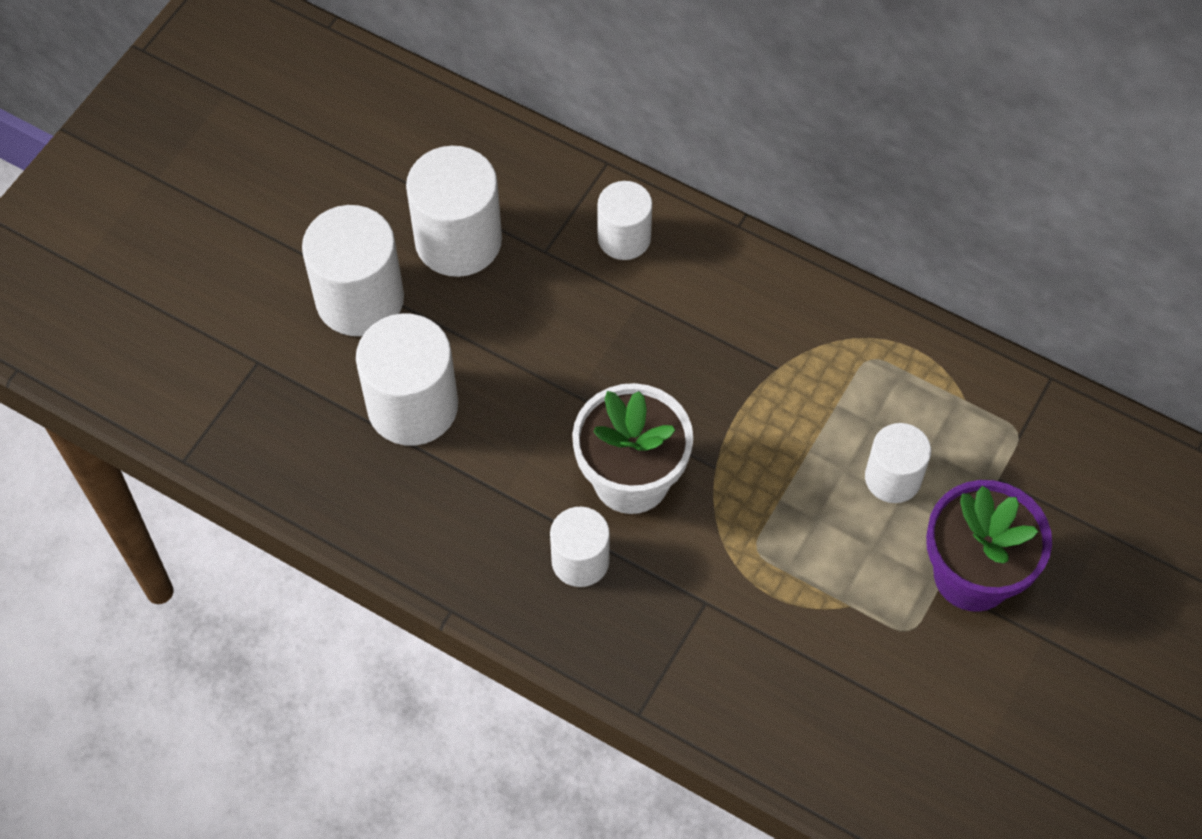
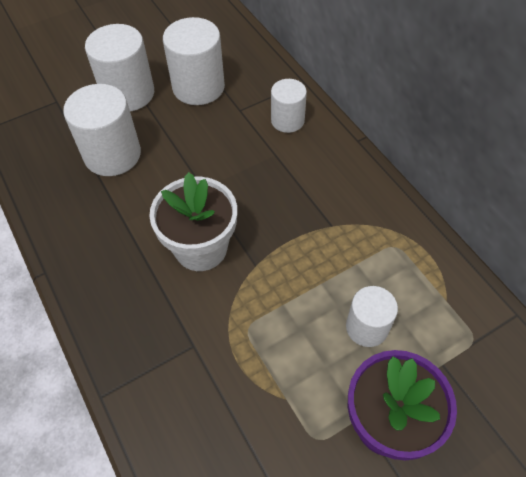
camera: 30 degrees right, 5 degrees down
white cylinder [550,507,610,587] -> none

